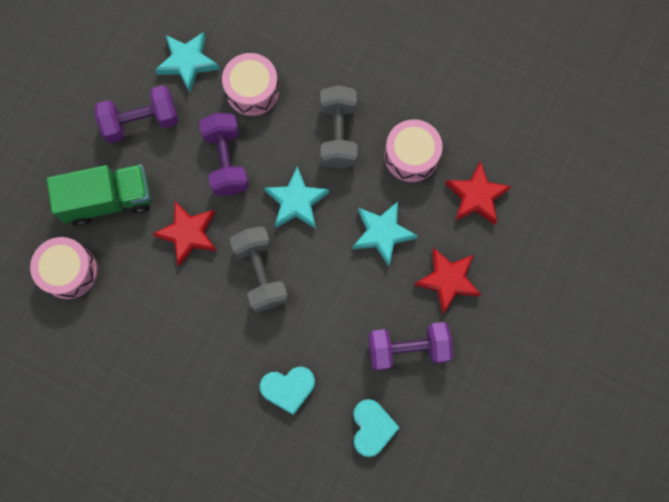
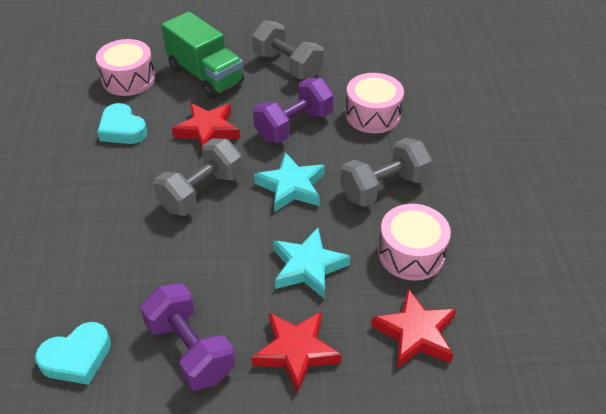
camera: 60 degrees right, 30 degrees down
purple dumbbell [95,85,179,143] -> grey dumbbell [252,20,324,79]
turquoise star [155,32,219,93] -> none
turquoise heart [260,367,315,415] -> turquoise heart moved to [97,103,147,144]

